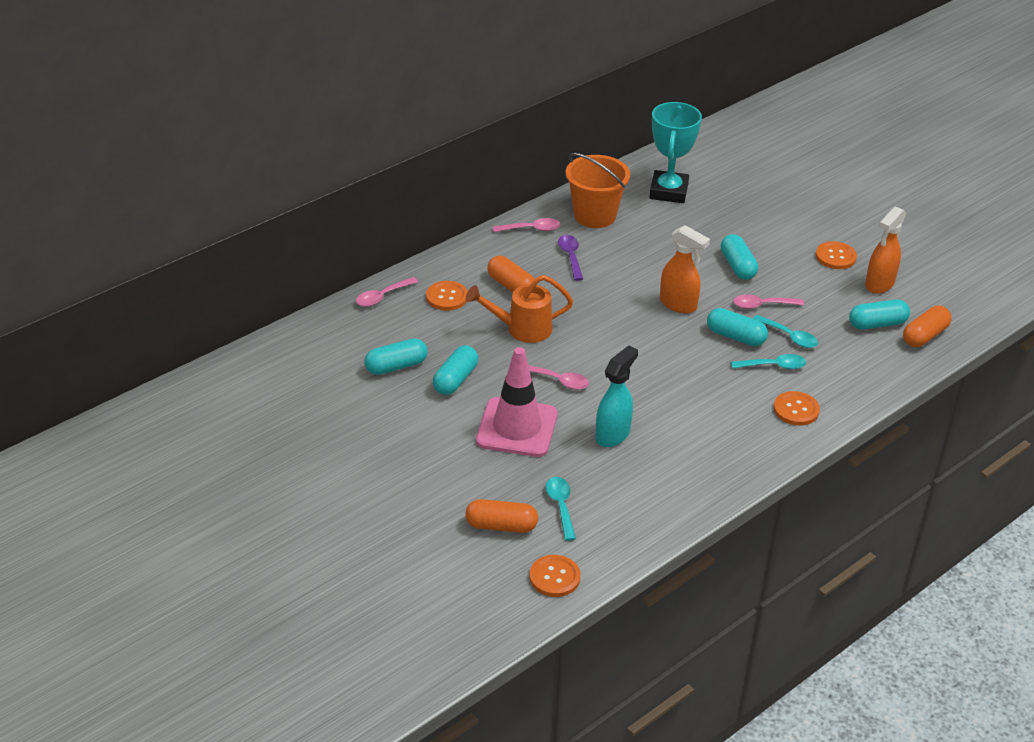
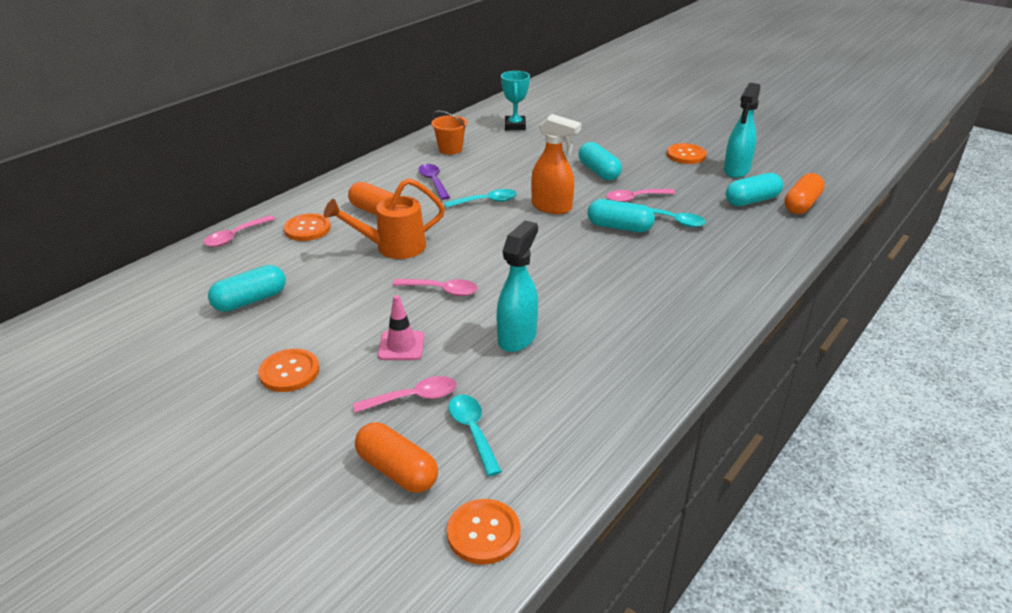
camera: 10 degrees left, 5 degrees down
turquoise capsule [433,345,478,395] -> none
orange capsule [465,499,538,533] -> orange capsule turned 45 degrees clockwise [355,422,438,493]
pink traffic cone [476,347,558,457] -> pink traffic cone [378,295,424,360], size x0.49
pink spoon [493,218,560,232] -> pink spoon moved to [353,376,457,413]
orange bucket [566,153,630,228] -> orange bucket [431,111,467,155], size x0.57
turquoise trophy [649,102,702,203] -> turquoise trophy [501,71,530,130], size x0.62
turquoise spoon [731,354,806,369] -> turquoise spoon moved to [444,189,517,208]
orange button [774,391,820,426] -> orange button moved to [258,349,319,392]
orange spray bottle [865,206,906,294] -> turquoise spray bottle [724,83,760,178]

